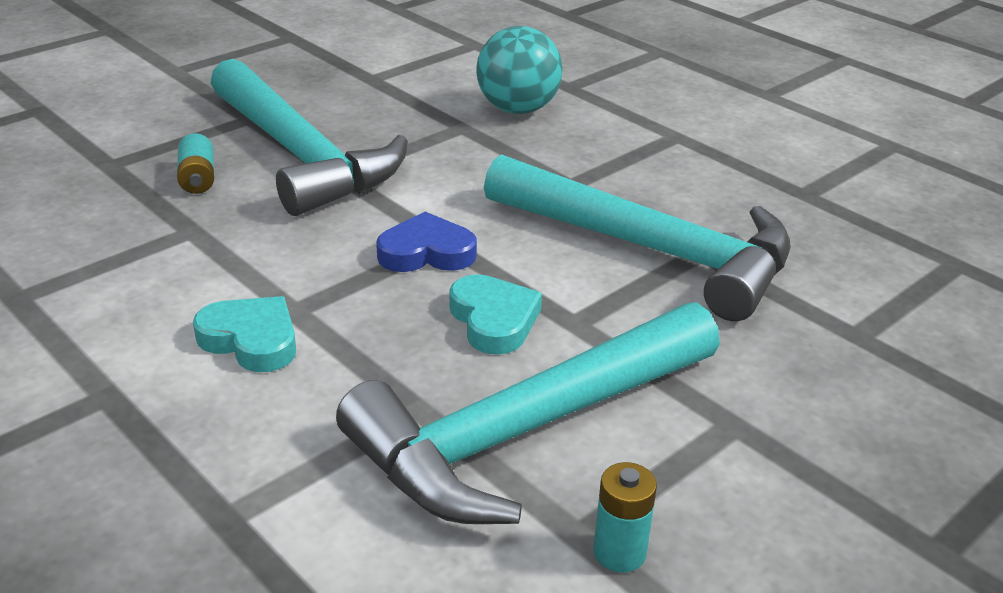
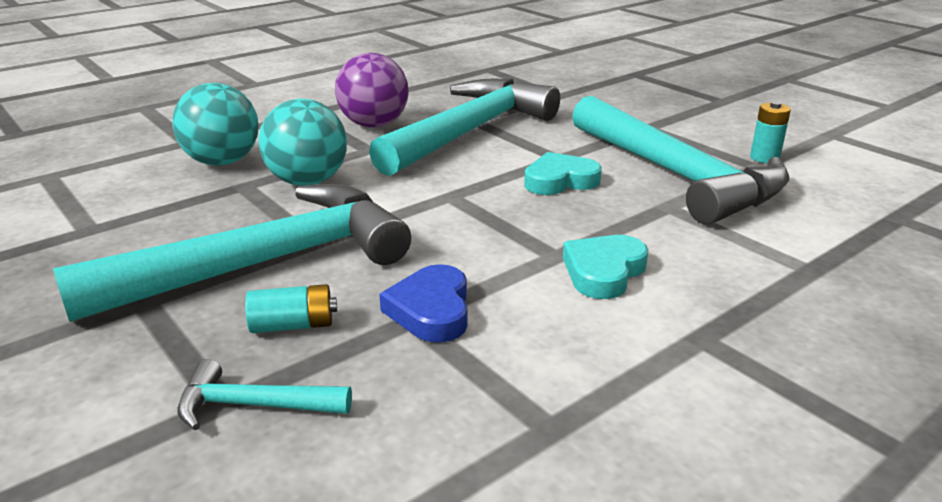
camera: 85 degrees left, 5 degrees down
blue heart [376,212,477,272] -> blue heart moved to [379,264,468,343]
none -> turquoise hammer [178,359,352,430]
none -> turquoise ball [258,99,347,186]
none -> purple ball [335,53,409,127]

